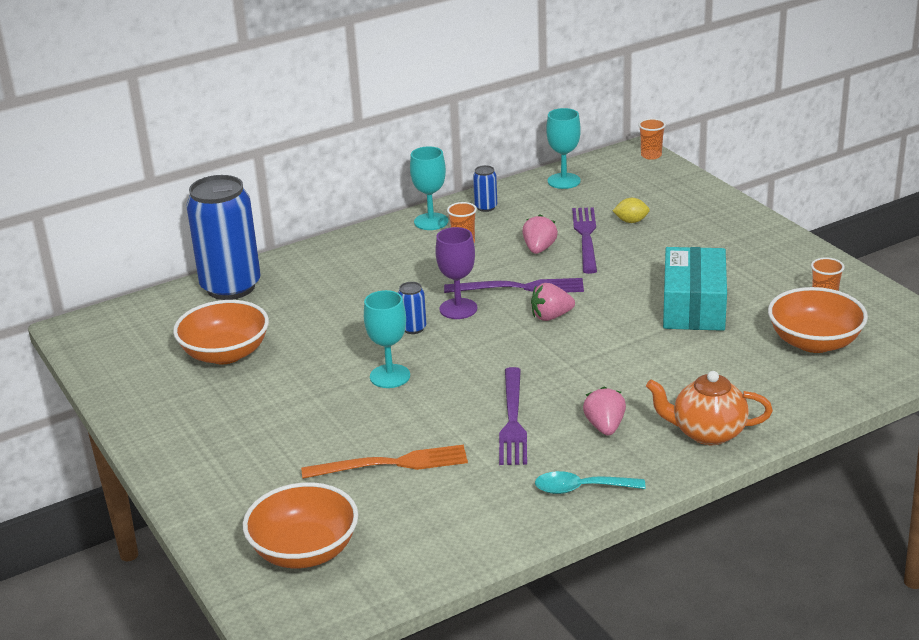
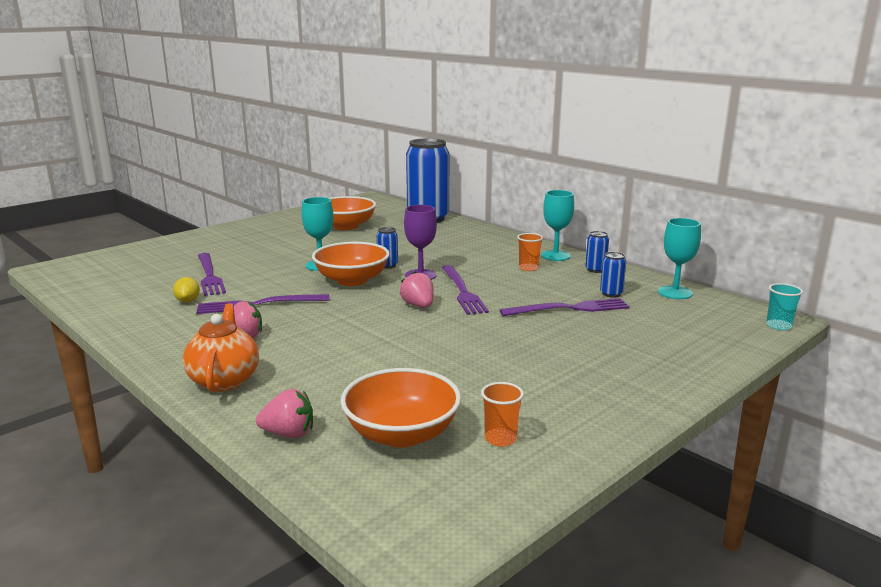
camera: 75 degrees right, 10 degrees down
orange bowl [243,482,358,568] -> orange bowl moved to [312,242,390,286]
orange fork [301,445,468,479] -> purple fork [198,253,226,296]
pink strawberry [522,214,558,254] -> pink strawberry moved to [256,389,313,438]
turquoise spoon [535,471,646,494] -> none
yellow lemon [613,198,650,223] -> yellow lemon moved to [173,277,200,303]
orange cup [638,118,666,160] -> turquoise cup [766,283,803,330]
turquoise box [663,247,727,331] -> none
none -> blue can [600,252,626,298]

